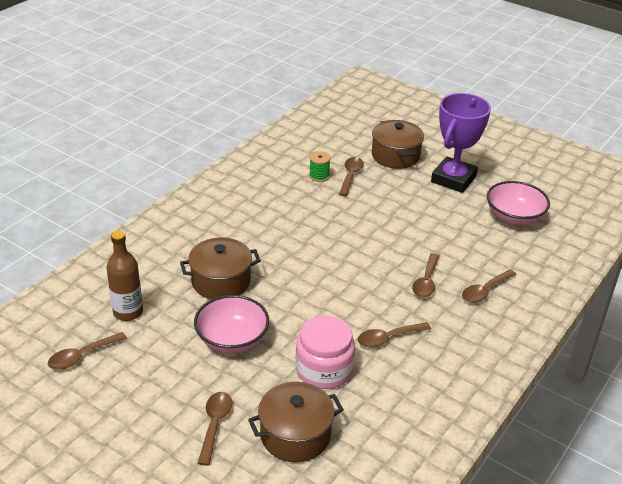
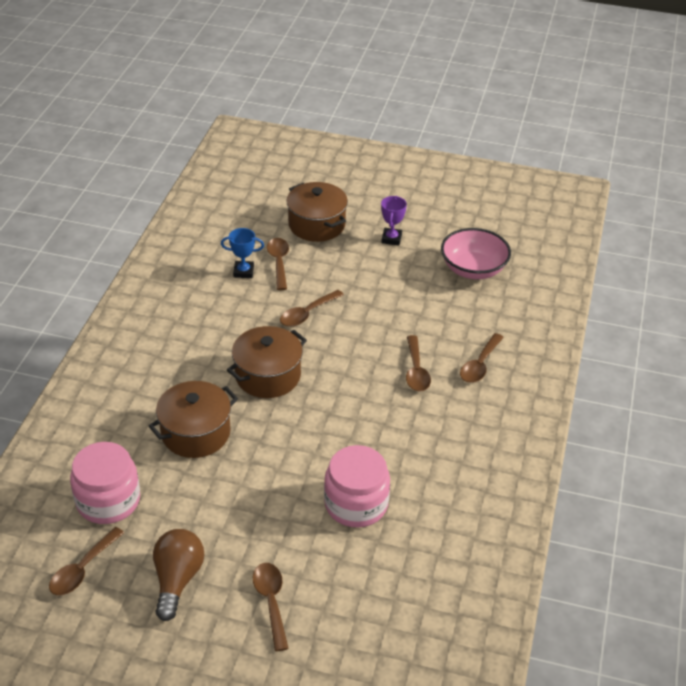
camera: 20 degrees left, 5 degrees up
brown bottle [106,231,143,321] -> pink jar [70,442,140,524]
pink bowl [194,295,269,353] -> none
brown pot [248,382,344,462] -> brown pot moved to [227,326,307,398]
green spool [309,151,331,182] -> blue trophy [221,228,264,278]
brown spoon [358,322,431,348] -> brown spoon moved to [280,290,344,327]
purple trophy [431,93,491,193] -> purple trophy [381,196,407,245], size x0.45
none -> brown light bulb [153,529,204,621]

